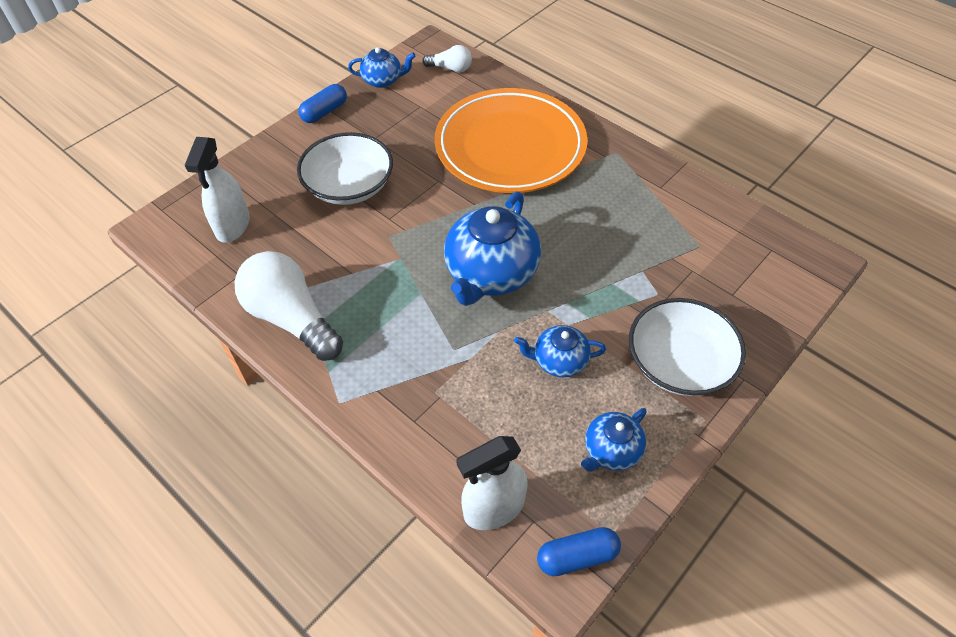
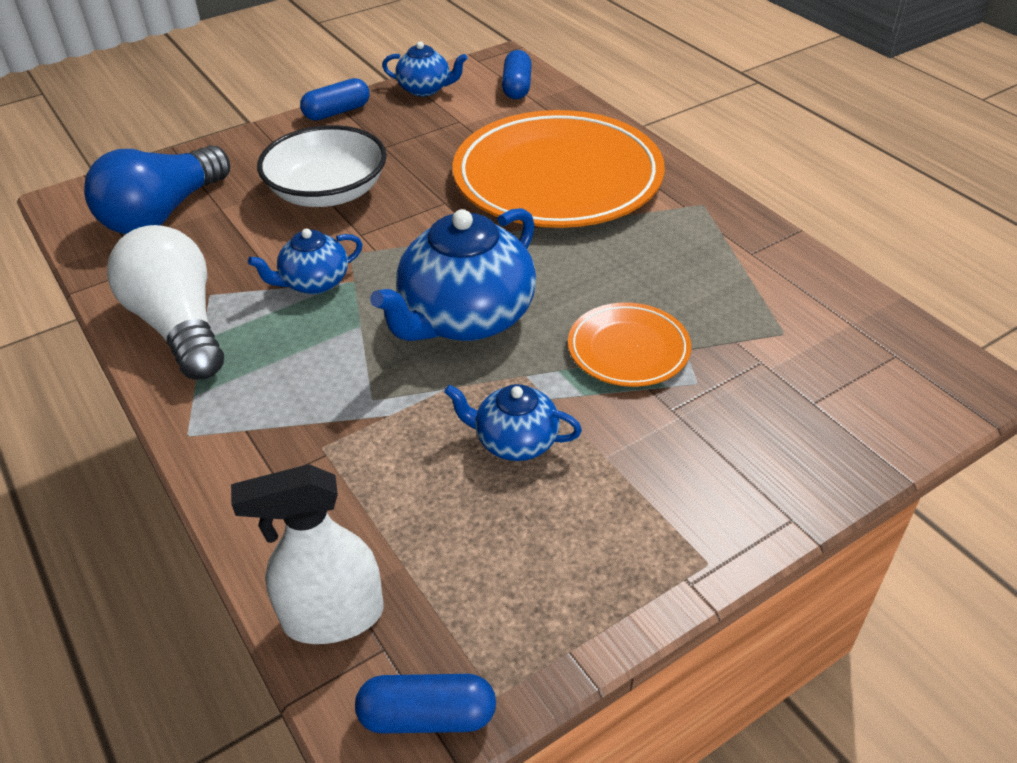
camera: 15 degrees right, 10 degrees down
white spray bottle [185,137,250,243] -> blue light bulb [84,145,230,234]
white light bulb [423,45,472,73] -> blue capsule [502,50,532,99]
blue teapot [581,408,647,472] -> blue teapot moved to [248,228,362,294]
white bowl [629,298,746,396] -> none
none -> orange plate [568,303,691,387]

